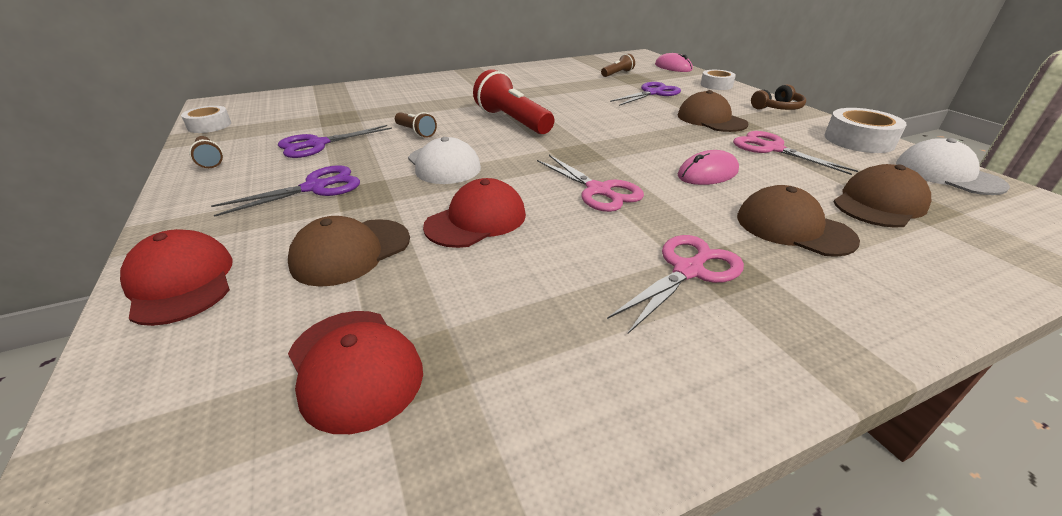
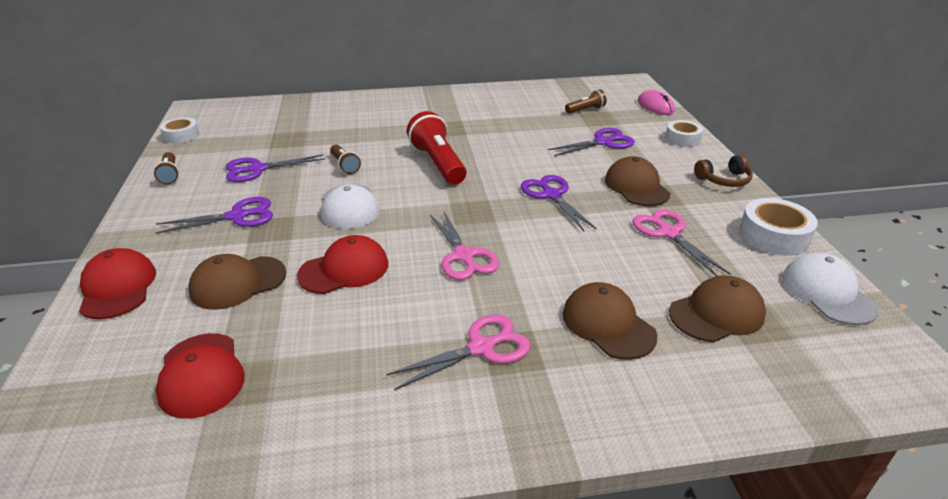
camera: 15 degrees right, 0 degrees up
pink mouse [678,150,739,185] -> none
none -> purple scissors [521,175,597,231]

